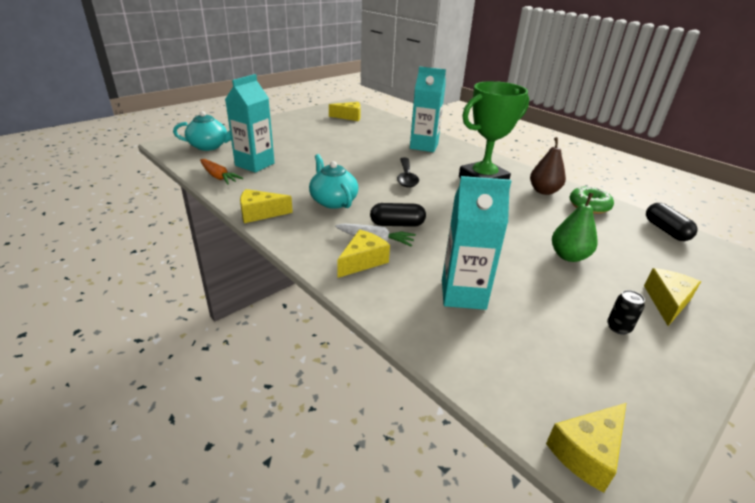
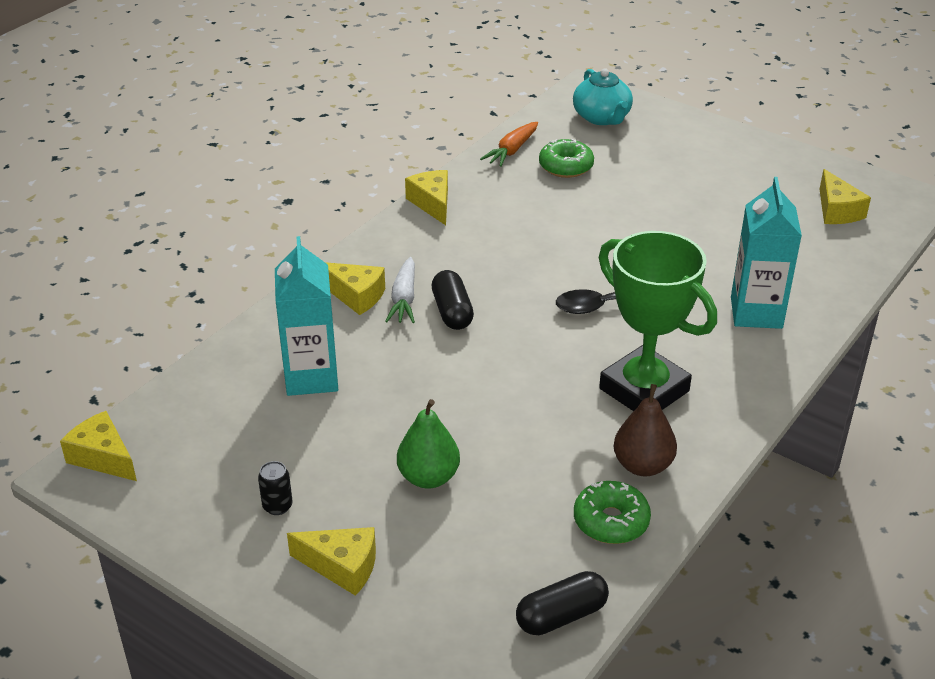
camera: 80 degrees right, 5 degrees up
turquoise carton [225,74,275,173] -> green donut [539,139,594,178]
turquoise teapot [309,154,358,209] -> none

